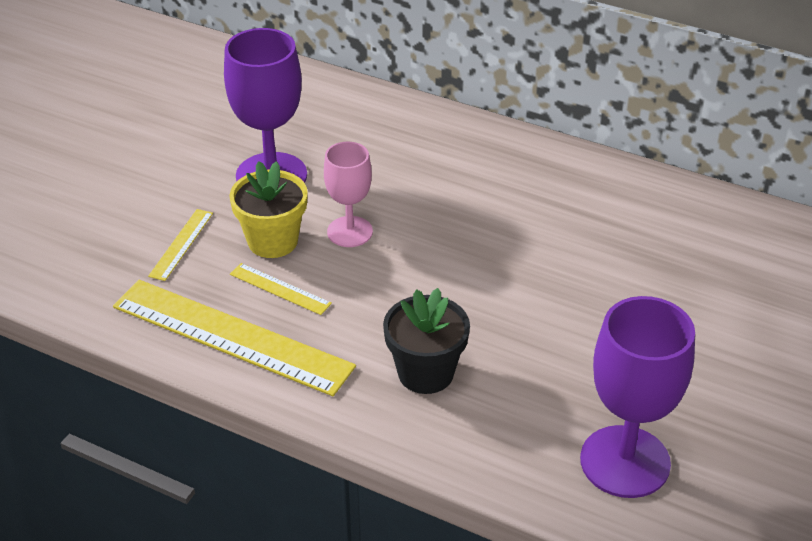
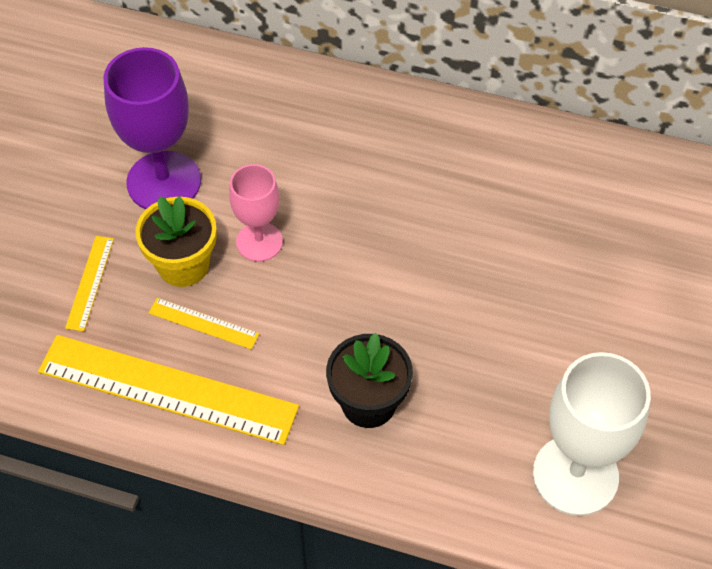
camera: 10 degrees left, 15 degrees up
purple goblet [580,296,695,498] -> white goblet [533,352,651,516]

